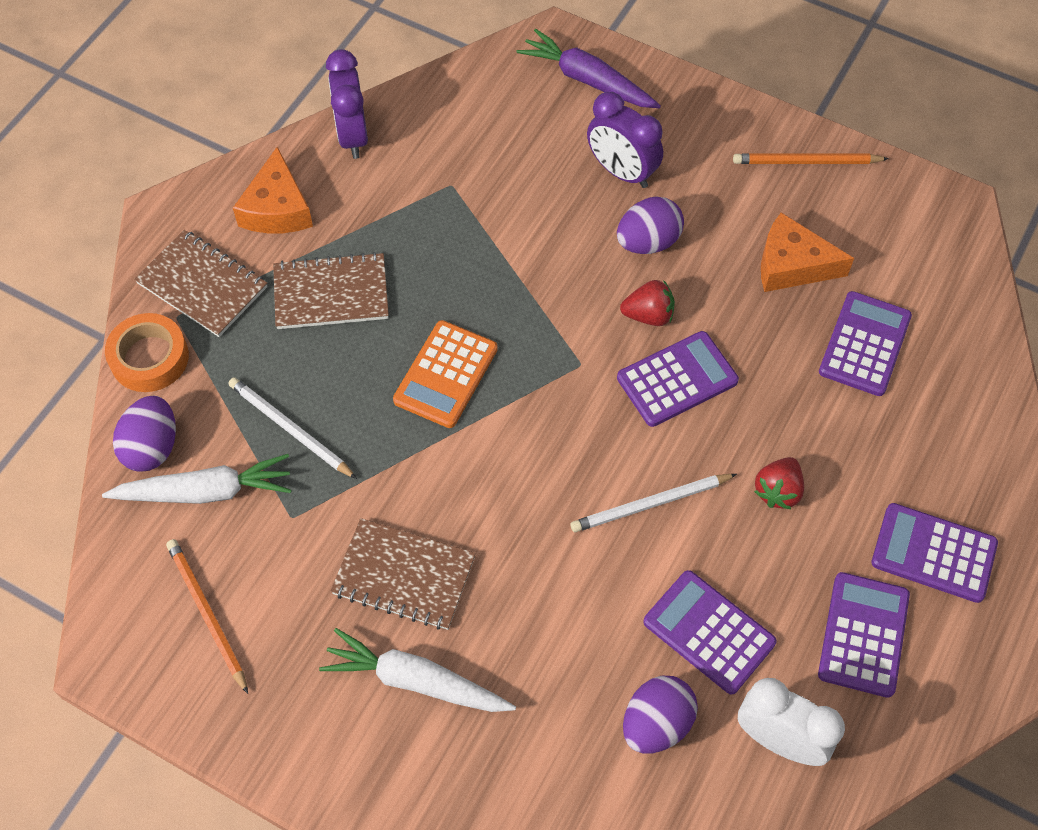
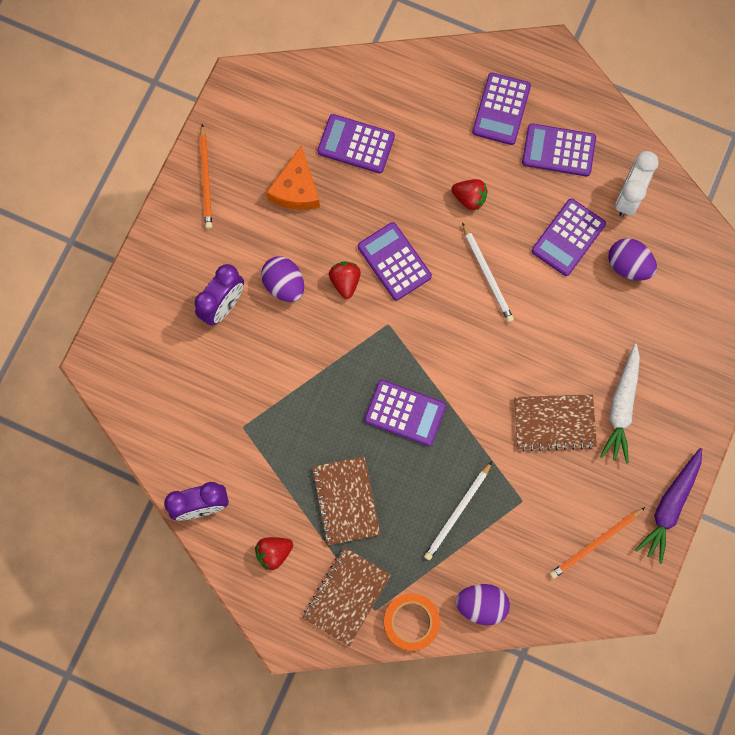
camera: 95 degrees left, 15 degrees up
white carrot [102,454,292,504] -> none
orange cheese [233,147,313,233] -> red strawberry [255,537,293,570]
brown notebook [330,518,476,630] -> brown notebook turned 75 degrees clockwise [514,394,597,452]
orange calculator [393,320,498,428] -> purple calculator [364,380,446,446]
purple carrot [516,29,661,108] -> purple carrot moved to [635,448,702,564]

